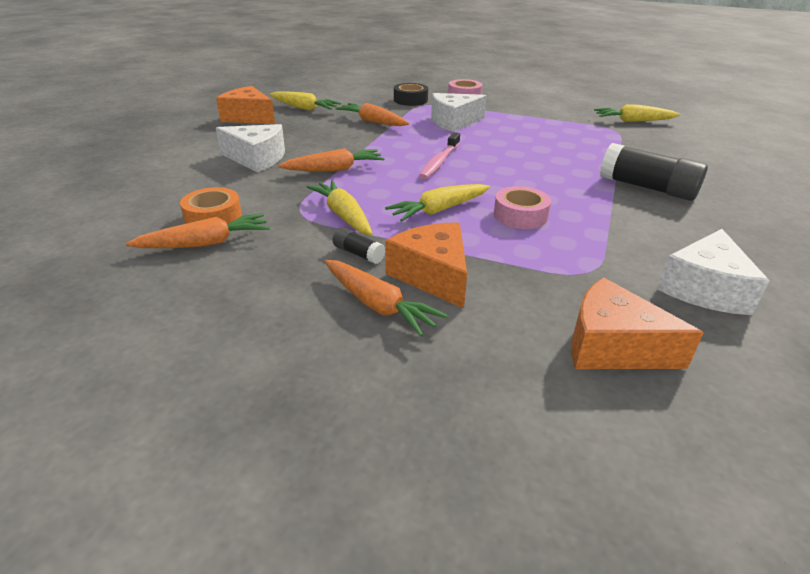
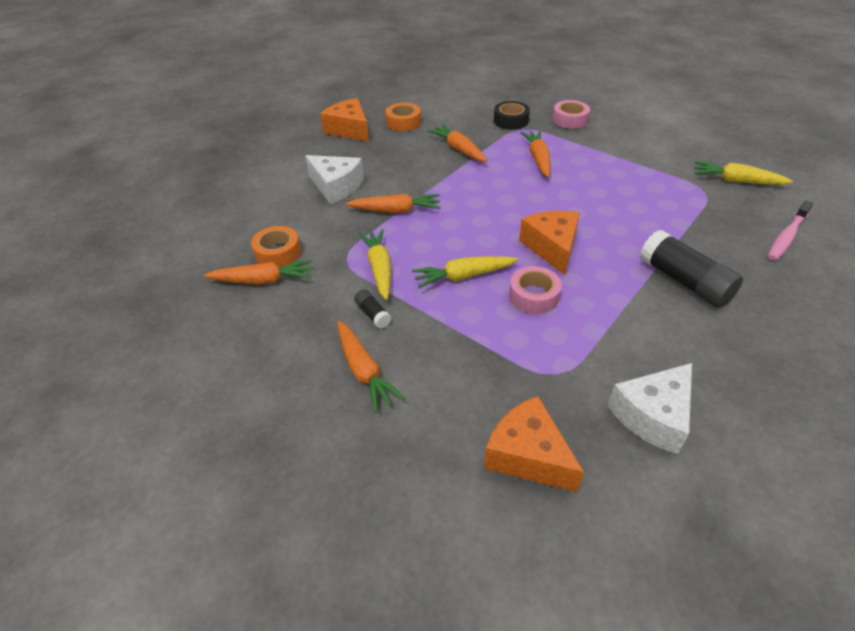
camera: 20 degrees right, 10 degrees up
yellow carrot [269,91,341,111] -> orange tape [386,103,421,131]
orange cheese [385,222,467,309] -> orange cheese moved to [519,211,580,275]
pink toothbrush [419,132,460,179] -> pink toothbrush moved to [768,200,813,261]
white cheese [431,93,487,132] -> orange carrot [521,131,550,177]

